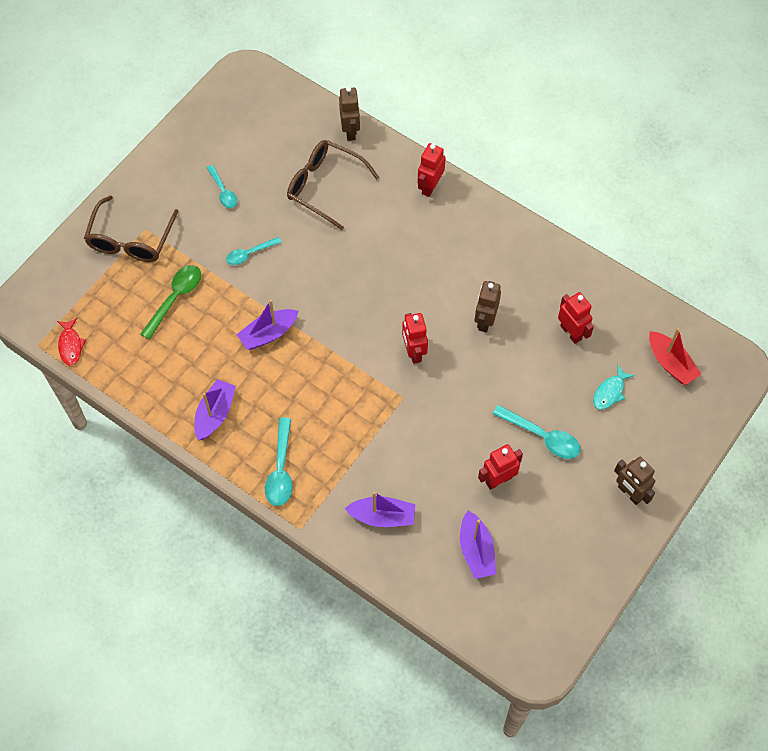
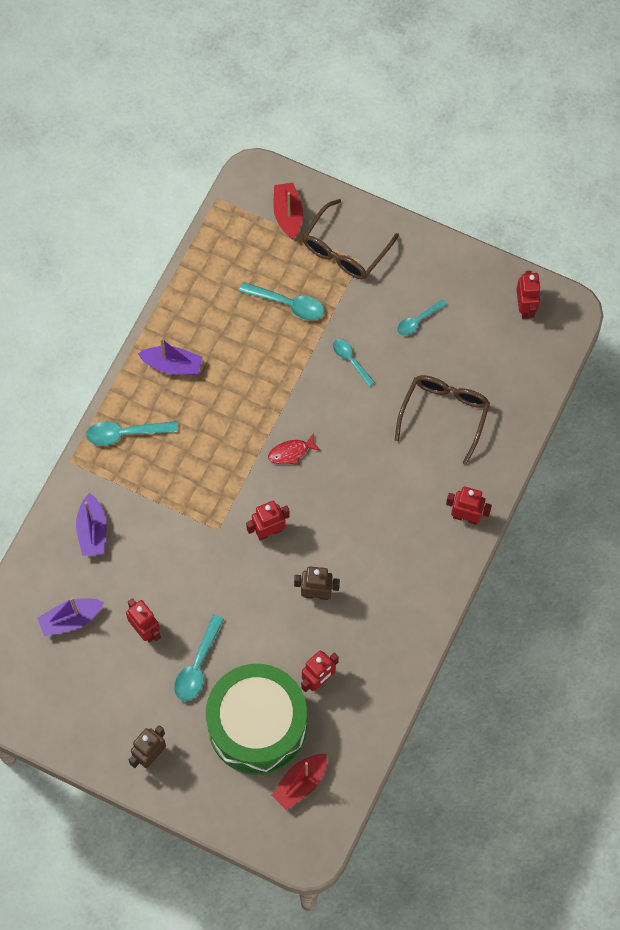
camera: 80 degrees right, 5 degrees up
red fish [57,318,86,366] -> red fish moved to [268,433,321,465]
brown glasses [84,195,179,262] -> brown glasses turned 60 degrees counterclockwise [303,199,399,280]
green spoon [140,265,201,340] -> turquoise spoon [239,282,324,320]
purple boat [237,300,298,350] -> none
brown robot [339,86,360,141] -> none
turquoise fish [593,365,635,410] -> green drum [206,664,307,775]
none -> red boat [273,183,303,240]
none -> red robot [516,271,541,319]

